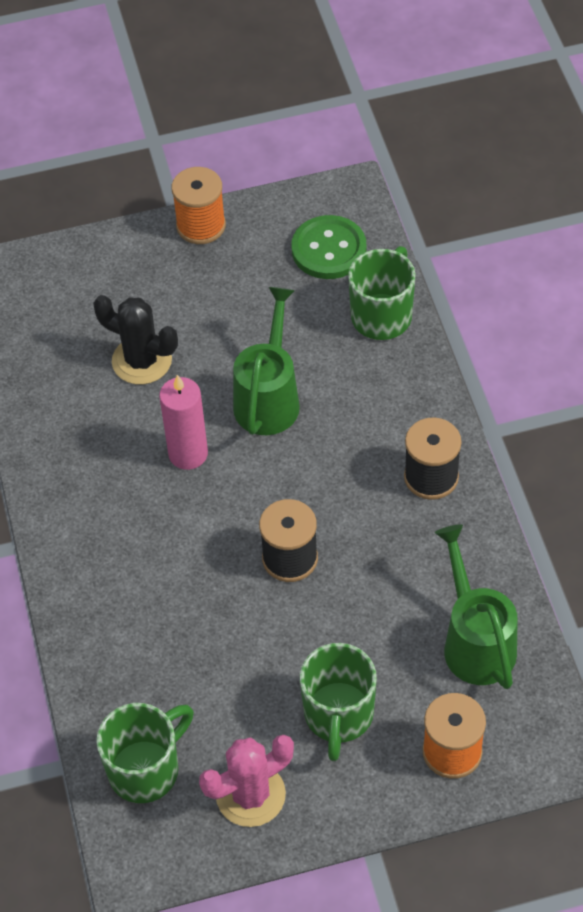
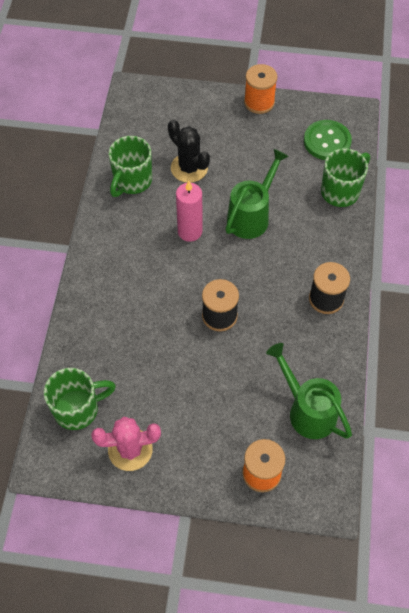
camera: 20 degrees right, 5 degrees up
green mug [300,643,377,761] -> green mug moved to [109,136,152,197]
green watering can [435,524,518,689] -> green watering can turned 45 degrees counterclockwise [266,343,352,439]

